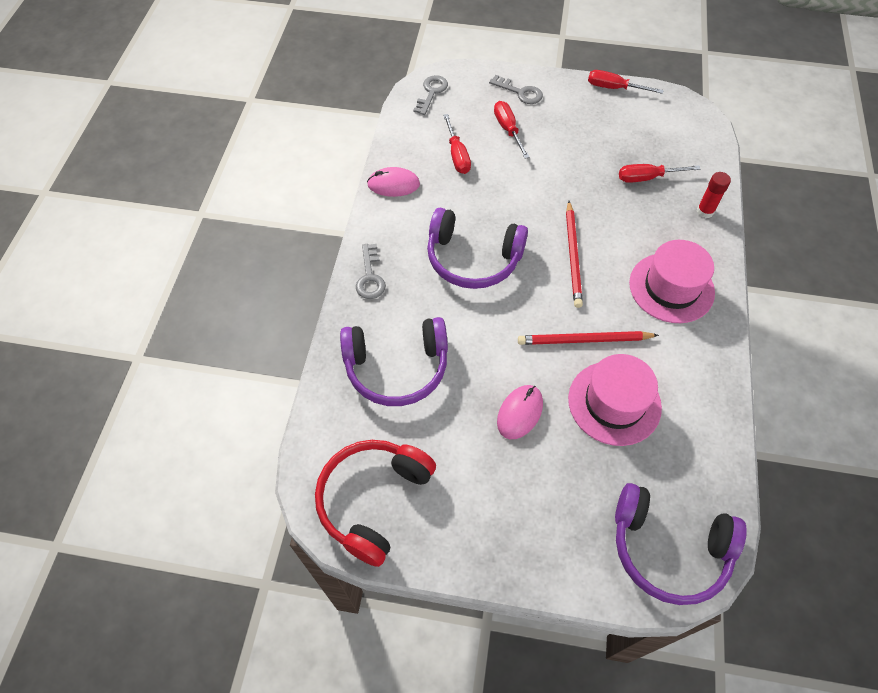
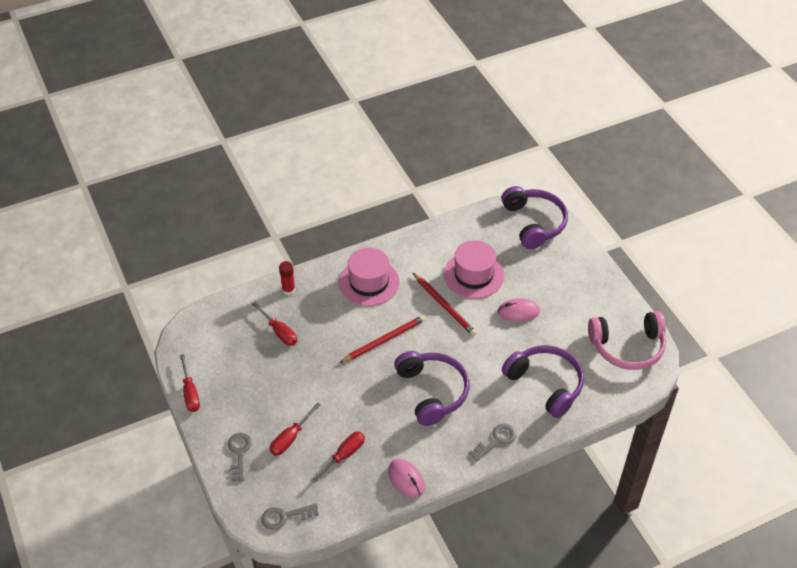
camera: 125 degrees left, 10 degrees down
red headphones [315,440,436,567] -> pink headphones [588,311,666,370]

